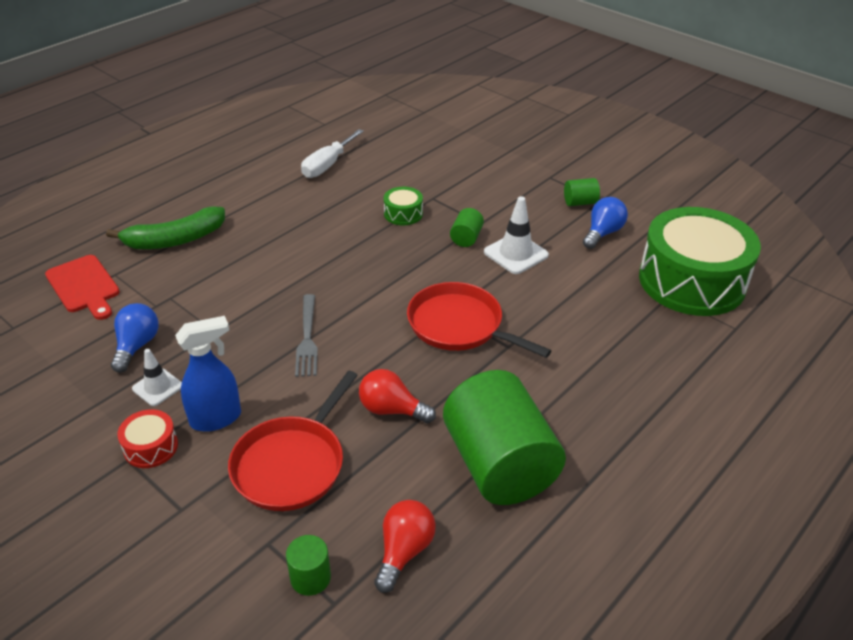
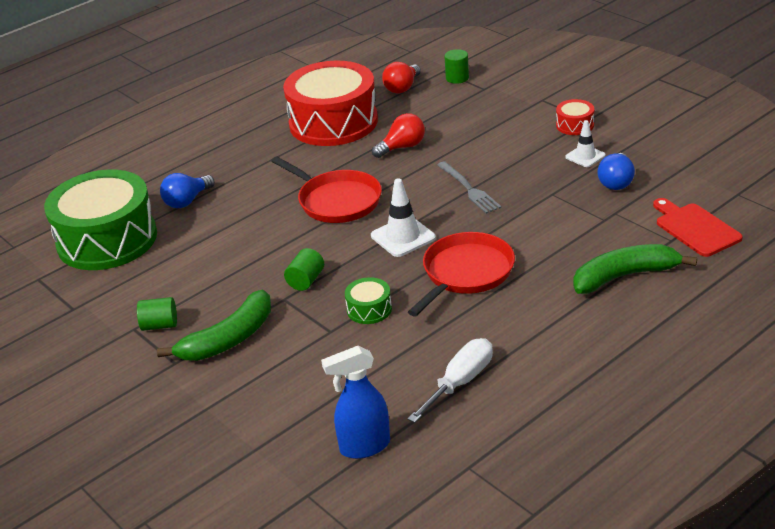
camera: 170 degrees left, 5 degrees down
blue spray bottle [175,316,241,432] -> blue spray bottle moved to [321,346,390,459]
red pan [228,370,358,511] -> red pan moved to [408,232,515,317]
grey fork [295,294,318,377] -> grey fork turned 150 degrees clockwise [437,161,501,214]
red light bulb [359,369,436,423] -> red light bulb turned 60 degrees counterclockwise [372,113,425,158]
green cylinder [443,370,566,505] -> red drum [283,61,378,146]
white traffic cone [484,196,549,274] -> white traffic cone moved to [371,178,436,257]
blue light bulb [583,197,628,249] -> blue light bulb moved to [160,173,215,208]
none -> green banana [157,289,271,361]

